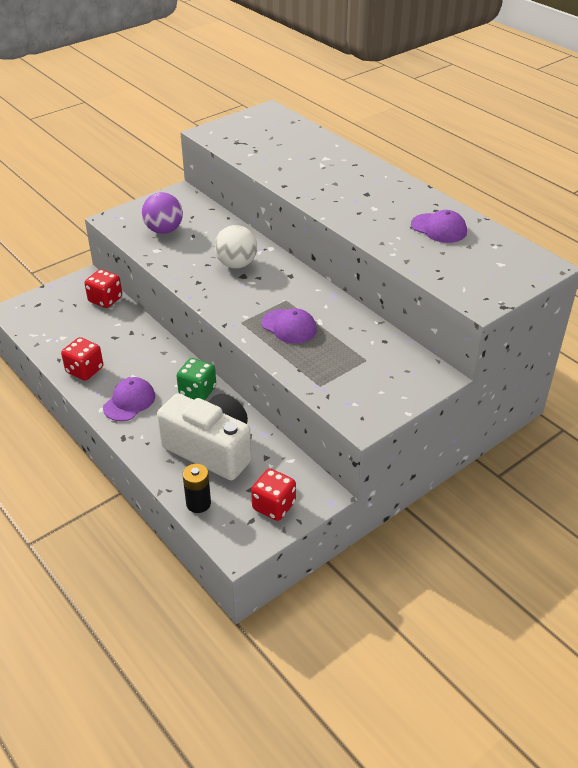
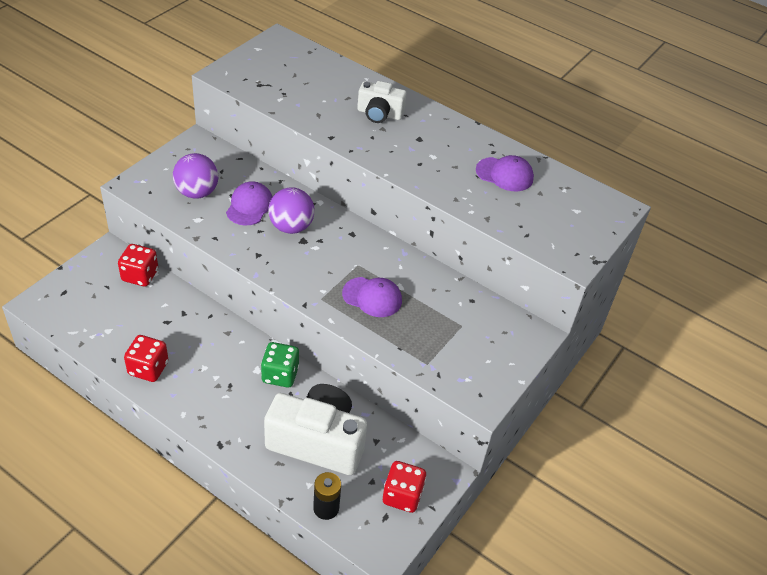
camera: 20 degrees left, 5 degrees up
purple cap [103,377,155,421] -> purple cap moved to [226,181,273,225]
white ball [214,225,257,268] -> purple ball [268,187,314,234]
none -> white camera [357,81,407,123]

